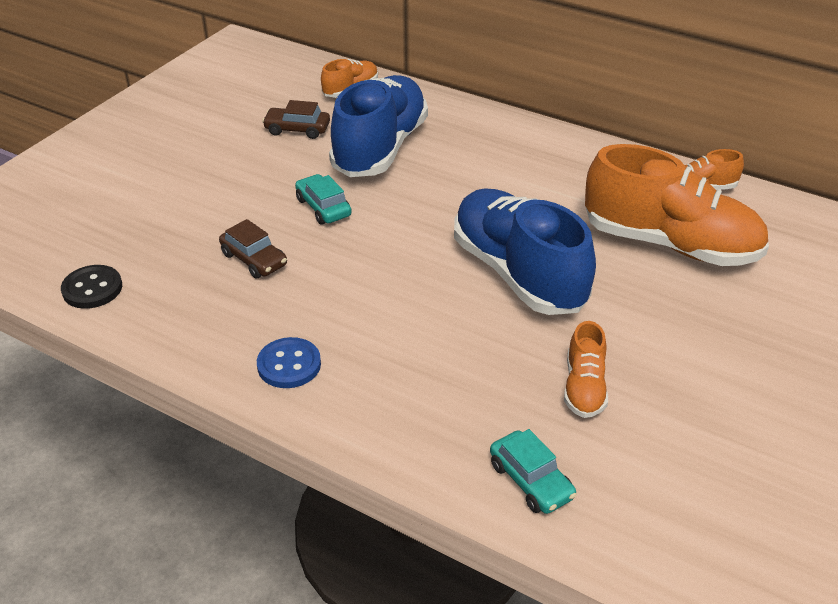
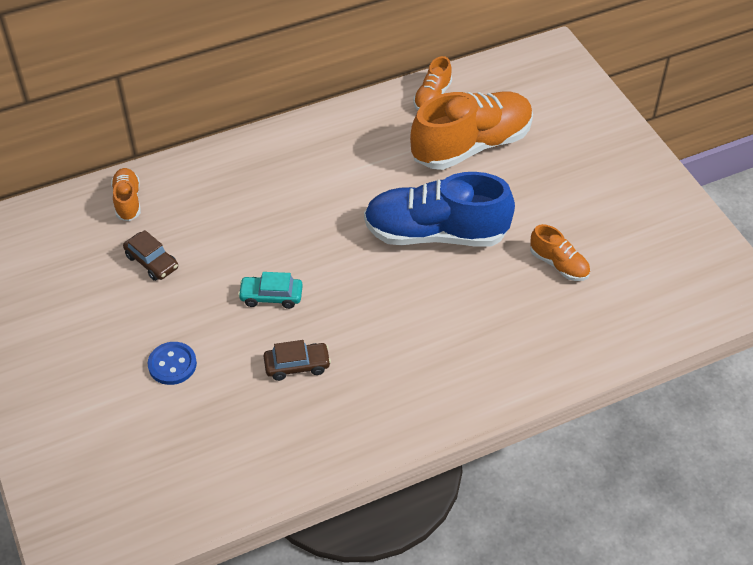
camera: 55 degrees left, 10 degrees up
black button [61,265,122,309] -> none
blue button [257,337,321,388] -> blue button moved to [148,342,197,385]
brown car [262,100,330,139] -> brown car turned 90 degrees counterclockwise [123,230,178,281]
blue shoe [329,75,428,177] -> none
turquoise car [490,429,577,514] -> none

